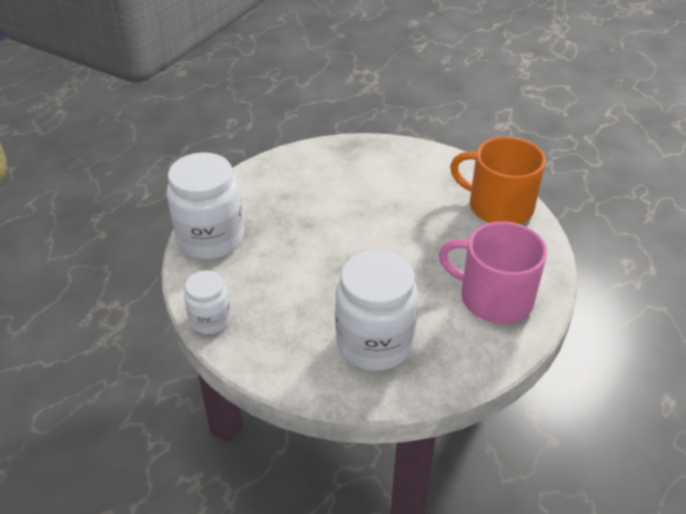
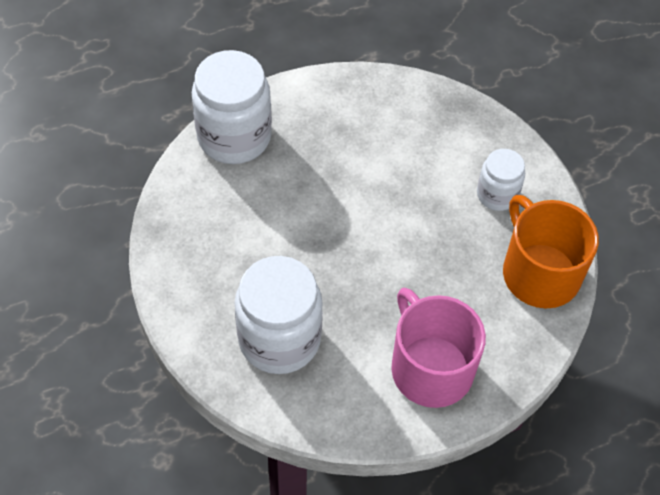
camera: 35 degrees right, 15 degrees up
white jar [184,271,231,334] -> white jar moved to [477,149,525,211]

